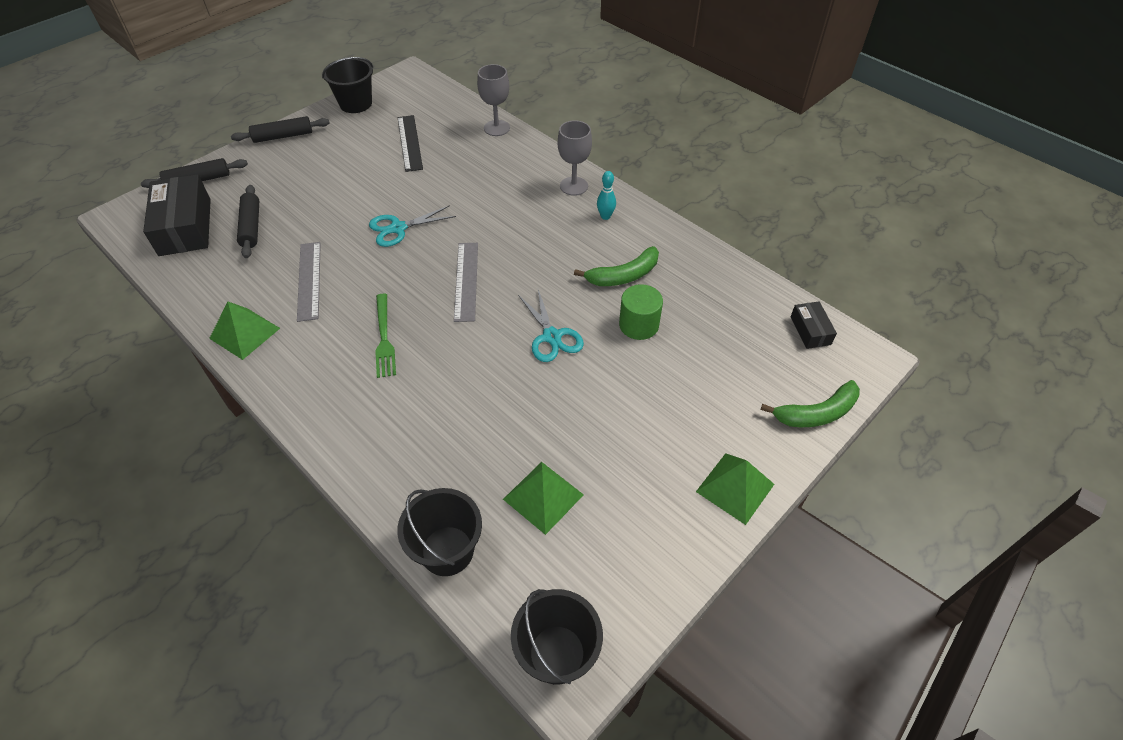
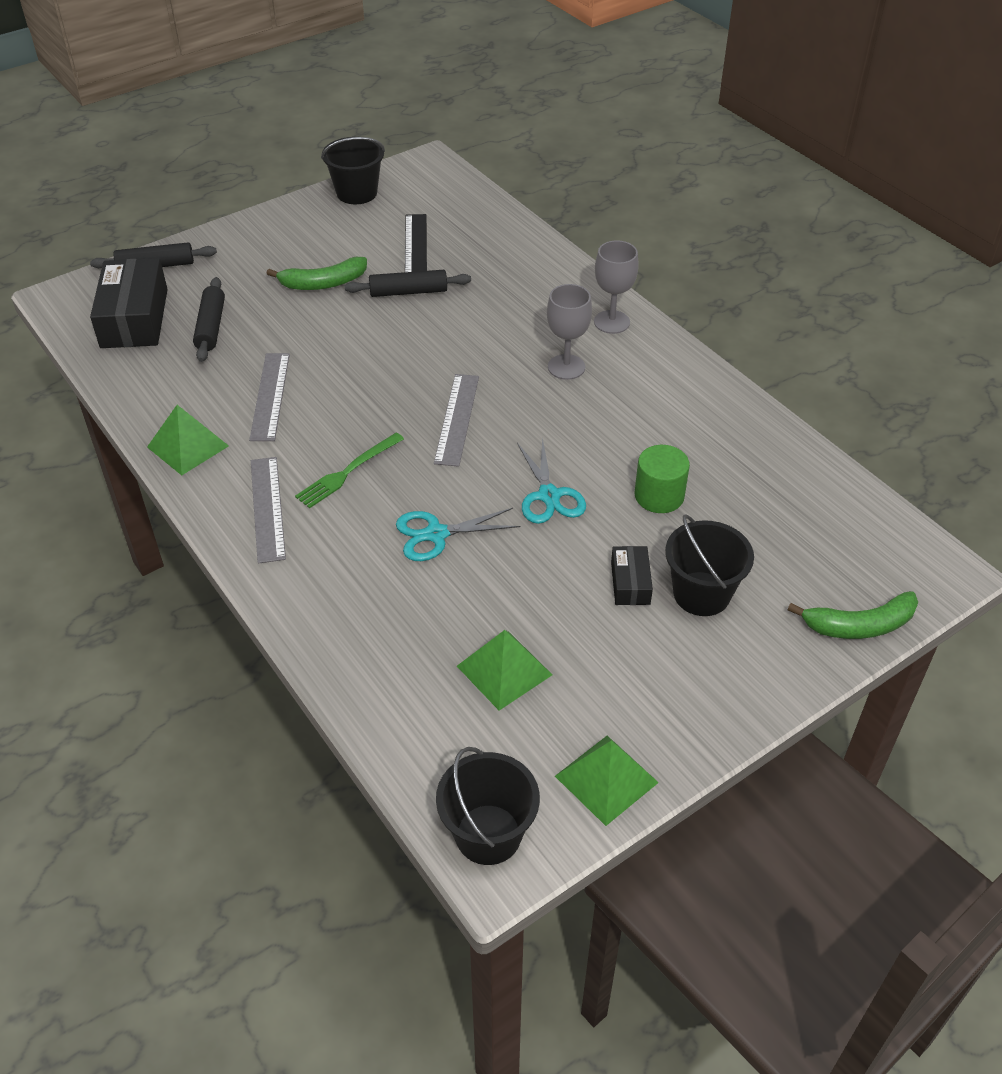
camera: 10 degrees right, 5 degrees down
black rolling pin [231,116,329,143] -> black rolling pin moved to [345,270,471,297]
turquoise scissors [369,205,456,247] -> turquoise scissors moved to [396,508,520,561]
green fork [375,294,396,378] -> green fork turned 45 degrees clockwise [295,433,404,508]
black bucket [397,488,482,576] -> black bucket moved to [665,514,754,616]
grey goblet [477,64,510,136] -> grey goblet moved to [547,284,592,380]
green banana [574,246,659,286] -> green banana moved to [267,257,367,290]
turquoise bowling pin [597,171,616,220] -> none
green pyramid [696,453,774,525] -> green pyramid moved to [555,736,659,826]
black box [791,302,837,349] -> black box moved to [611,546,653,605]
none -> grey ruler [251,457,286,564]

